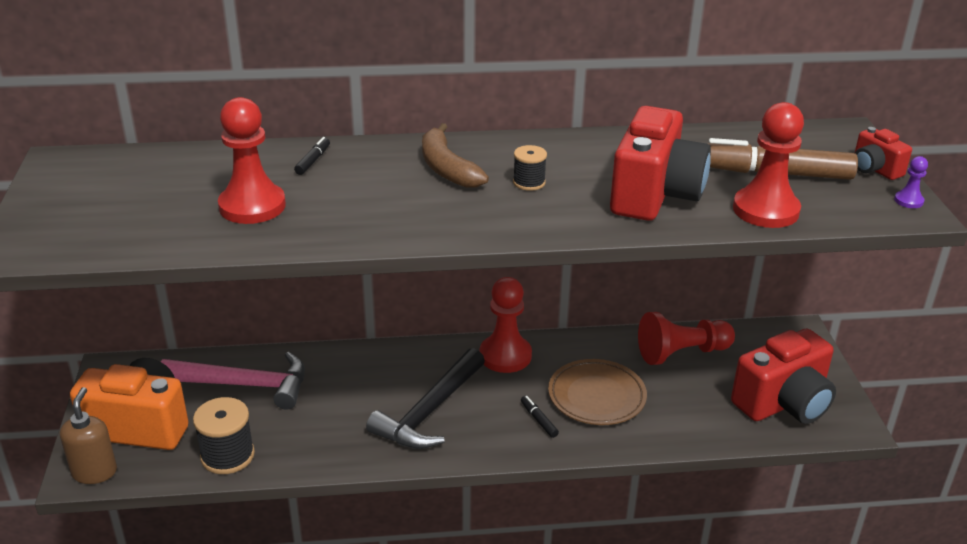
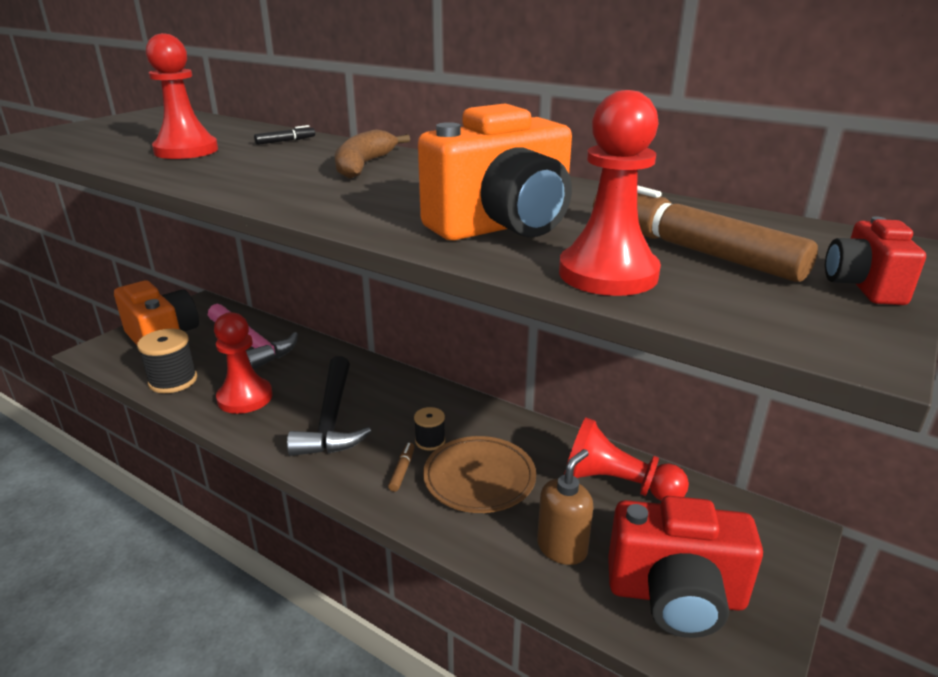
camera: 40 degrees right, 5 degrees down
brown soap dispenser [60,387,117,484] -> brown soap dispenser moved to [537,449,594,565]
black hammer [366,348,485,449] -> black hammer turned 75 degrees counterclockwise [287,356,371,456]
red pawn [480,277,532,373] -> red pawn moved to [214,312,272,414]
black spool [513,145,547,191] -> black spool moved to [414,407,445,451]
black marker [521,396,559,438] -> brown marker [388,443,415,492]
red camera [610,106,711,221] -> orange camera [418,103,572,240]
purple pawn [894,156,928,208] -> none

